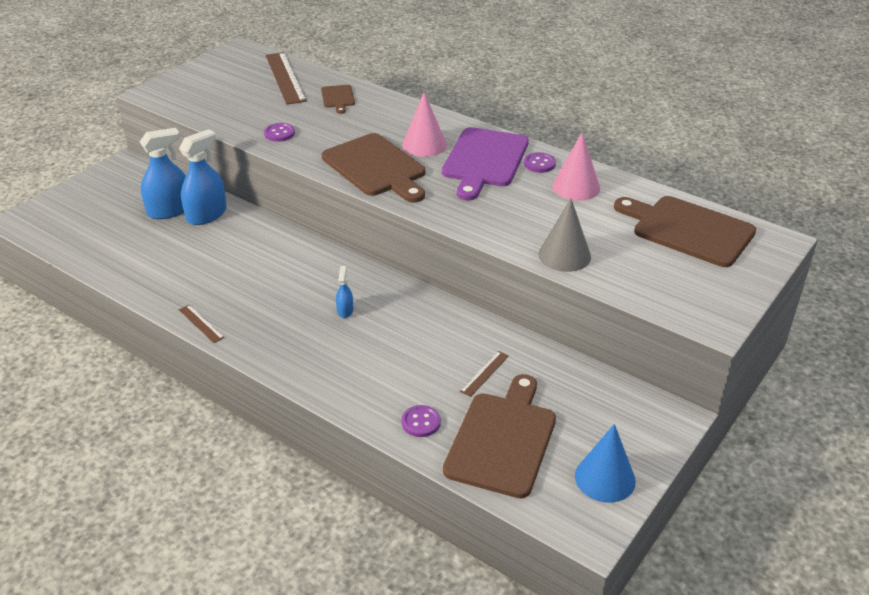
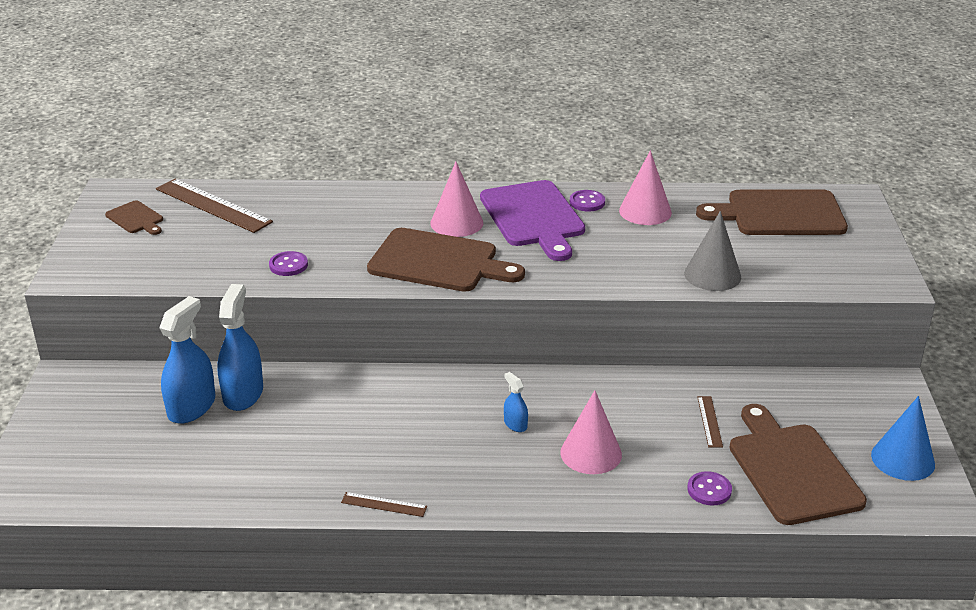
camera: 35 degrees left, 5 degrees down
brown cutting board [321,85,355,114] -> brown cutting board moved to [105,200,163,235]
none -> pink cone [560,390,622,474]

